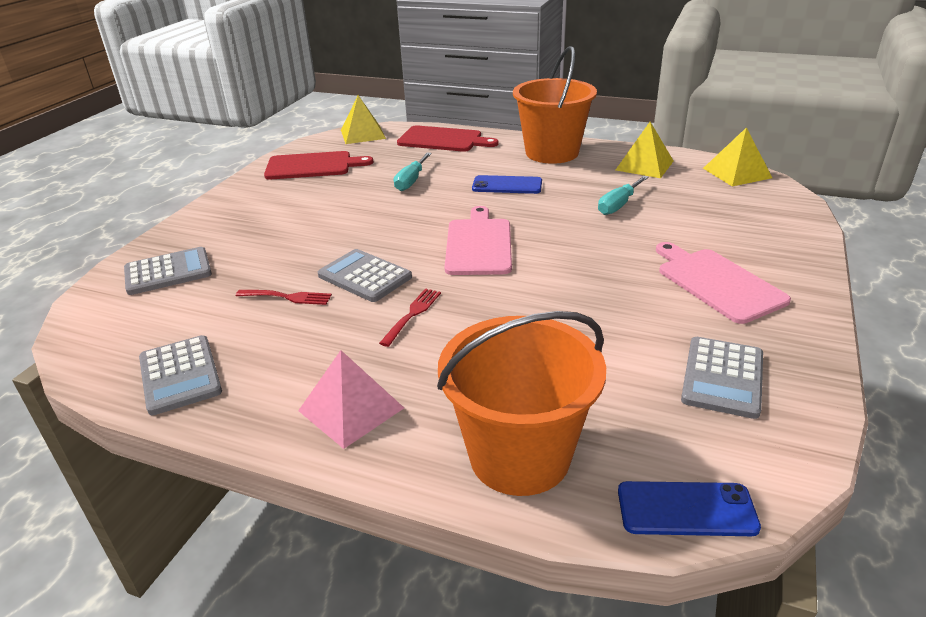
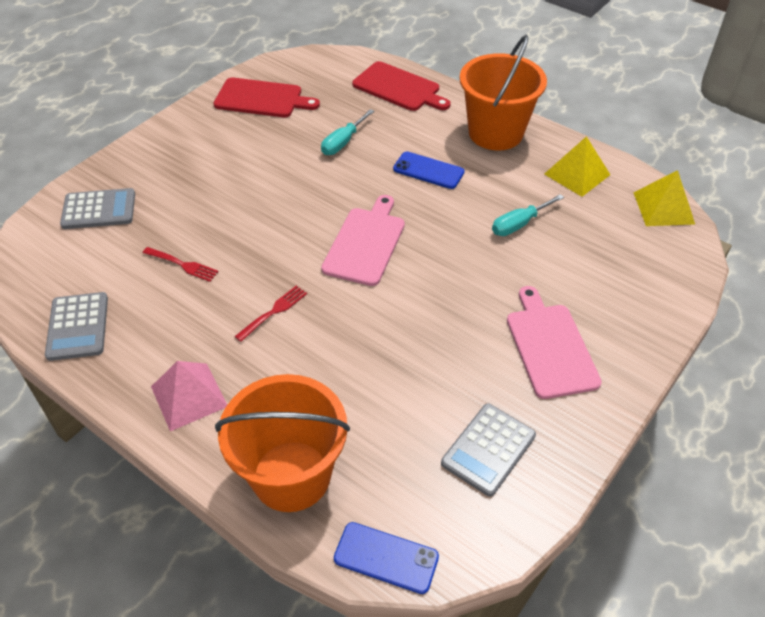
camera: 15 degrees right, 15 degrees up
grey calculator [318,249,412,302] -> none
yellow pyramid [341,95,386,144] -> none

